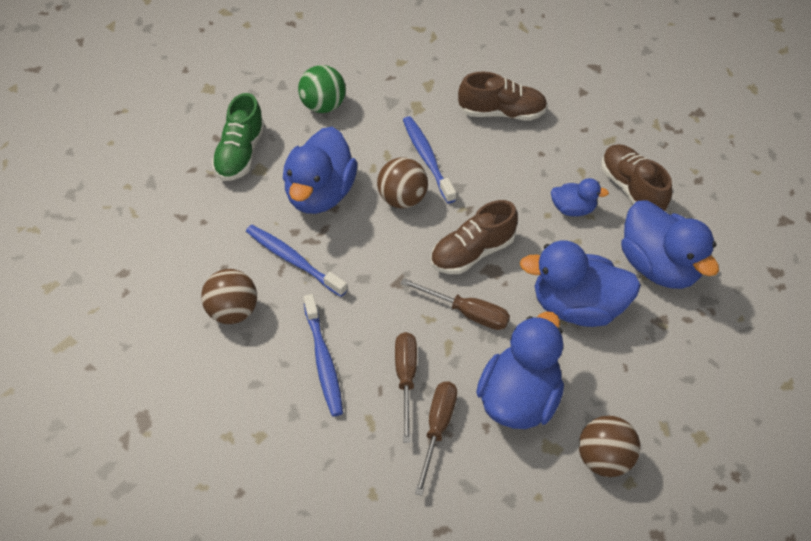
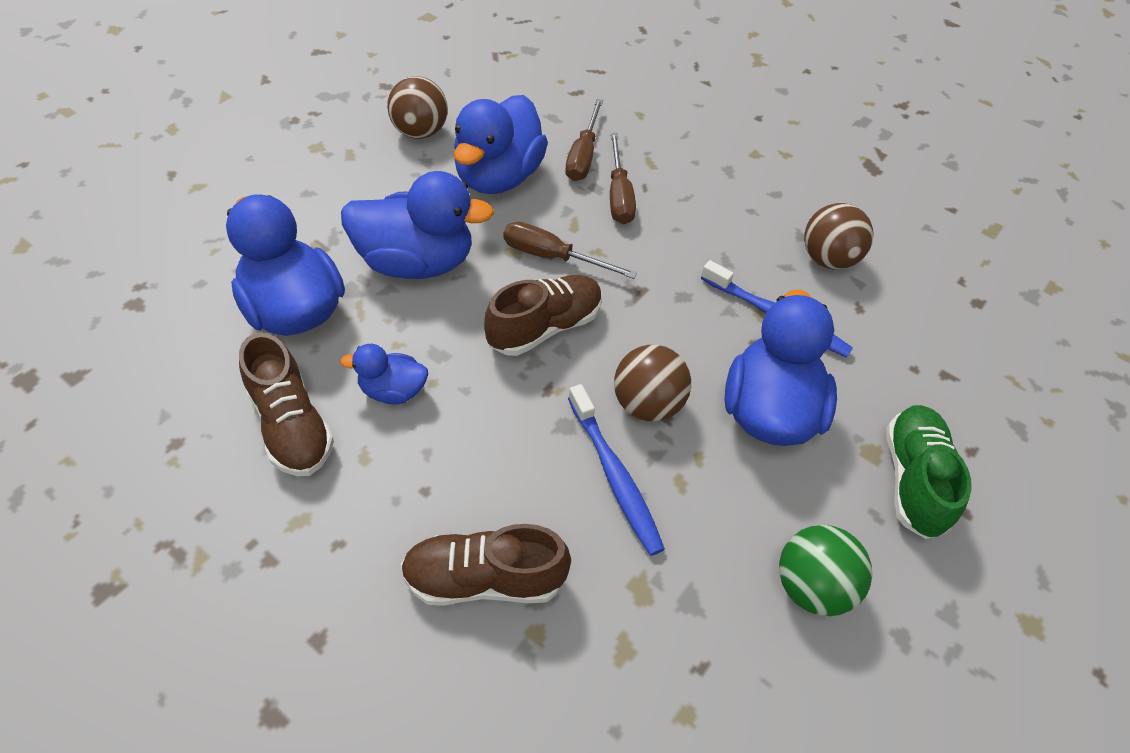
camera: 175 degrees right, 0 degrees up
blue toothbrush [304,294,343,416] -> none

